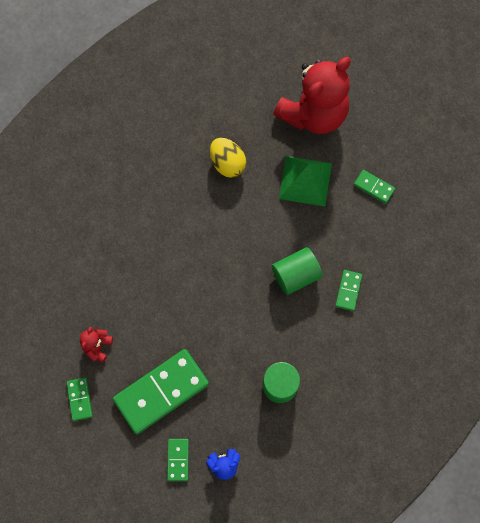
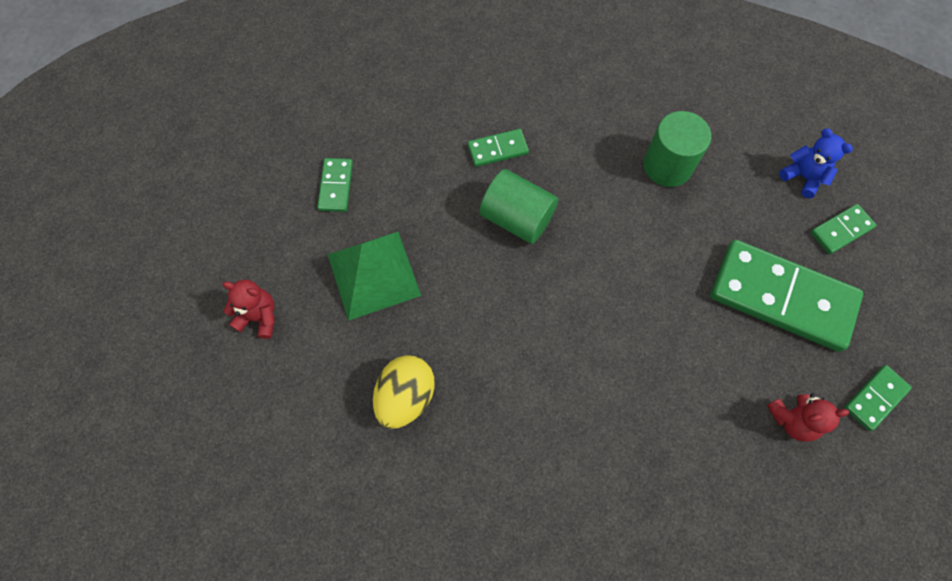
camera: 120 degrees left, 5 degrees down
red teddy bear [273,57,351,134] -> red teddy bear [222,279,275,339], size x0.41

